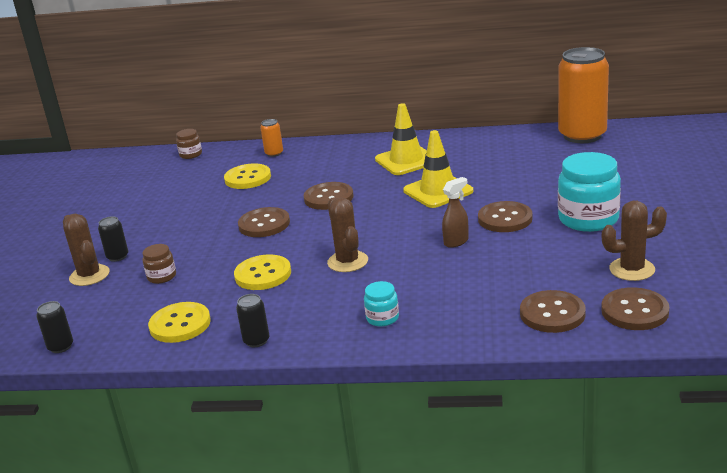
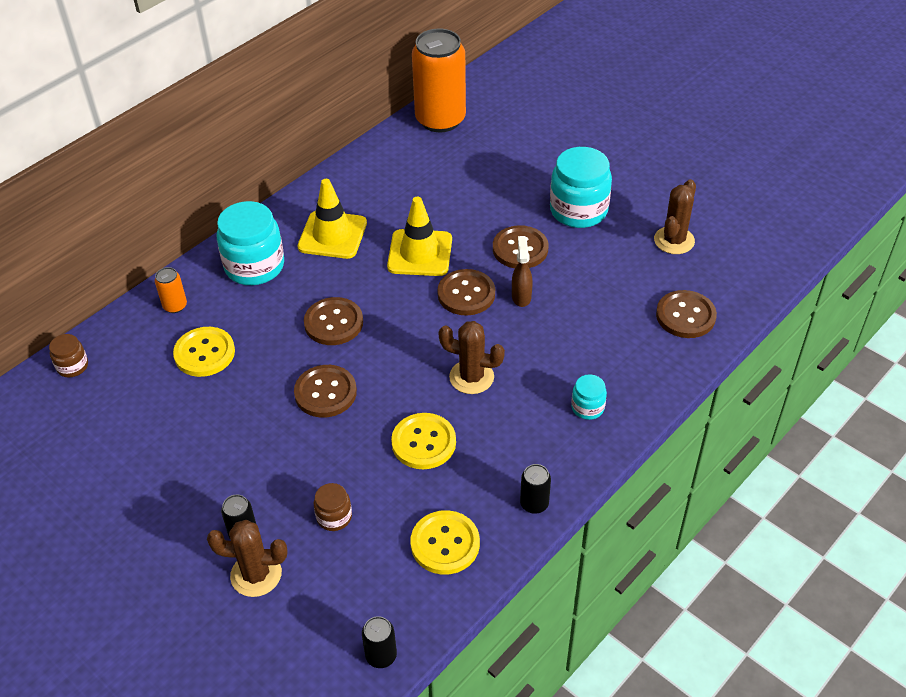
camera: 55 degrees left, 20 degrees up
brown button [601,287,669,330] -> brown button moved to [437,269,495,315]
none -> turquoise jar [217,201,284,285]

